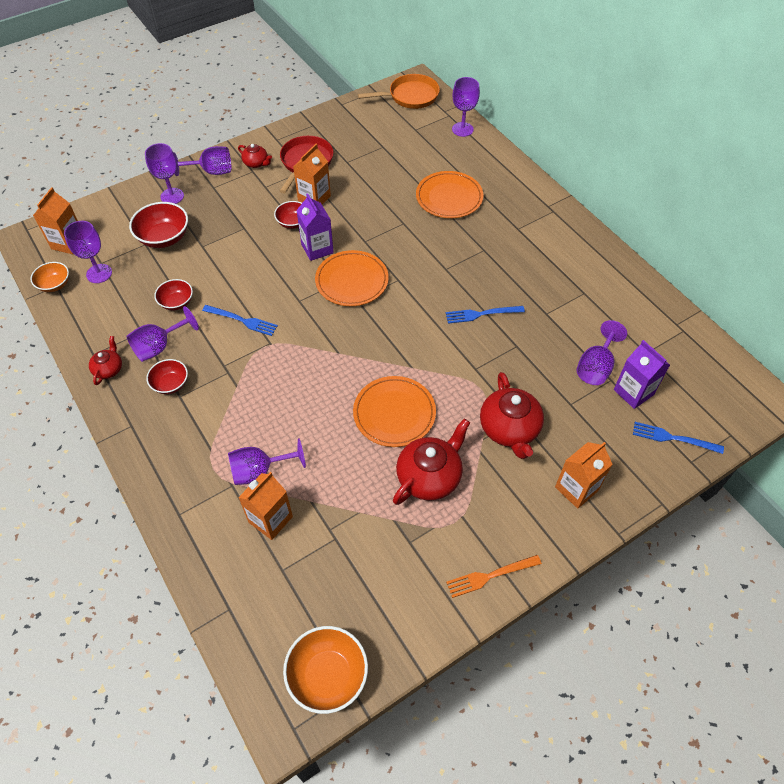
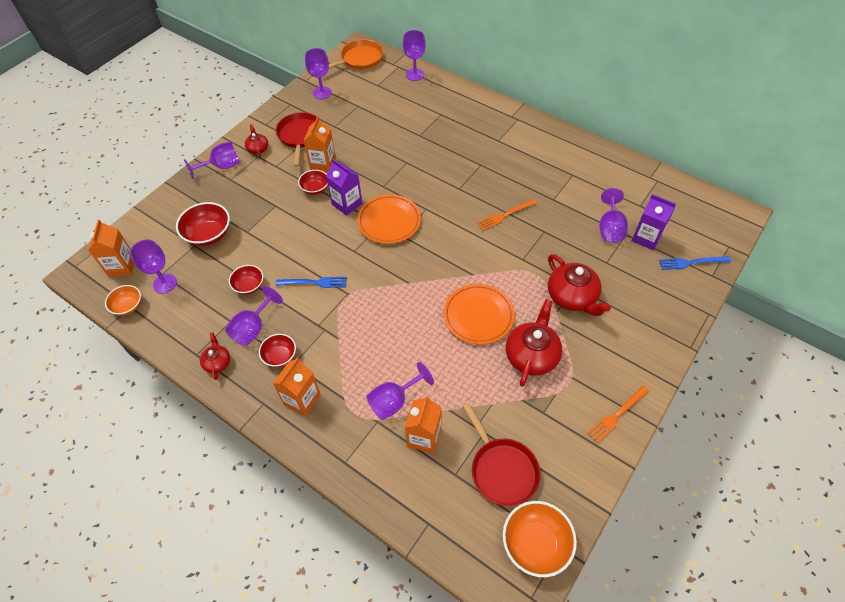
camera: 20 degrees left, 0 degrees up
purple goblet [145,143,184,204] -> purple goblet moved to [305,48,332,99]
red teapot [238,144,272,168] -> red teapot turned 120 degrees counterclockwise [245,124,268,157]
orange plate [416,171,483,218] -> none
blue fork [446,306,525,324] -> orange fork [477,199,537,231]
orange carton [555,442,613,509] -> orange carton moved to [273,358,321,417]
none -> red pan [462,403,541,506]

